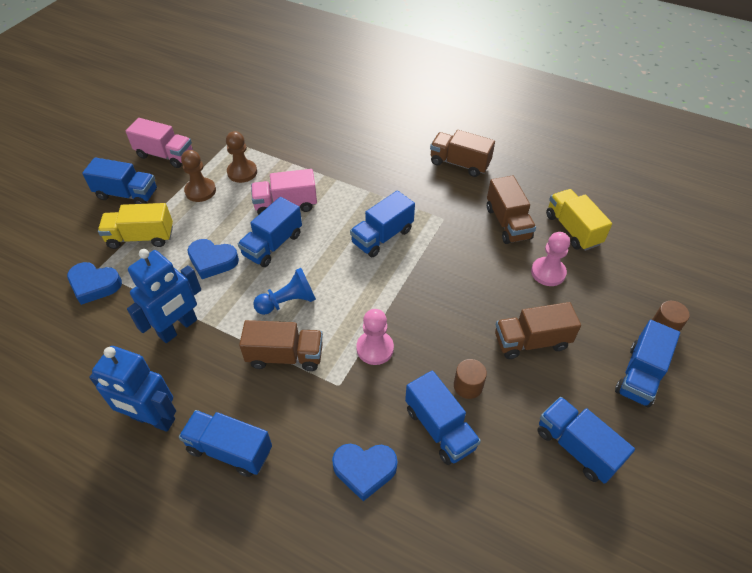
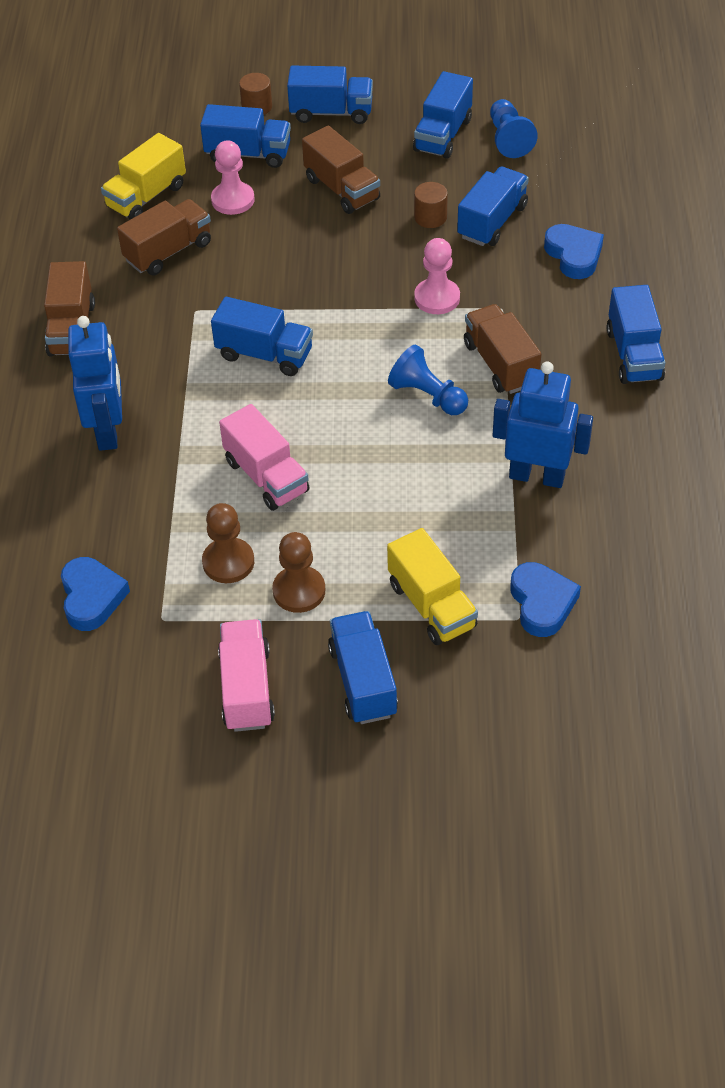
camera: 115 degrees left, 0 degrees up
blue robot [89,346,176,432] -> blue robot moved to [68,316,122,451]
blue heart [188,239,239,279] -> blue heart moved to [61,557,130,631]
blue truck [238,197,302,267] -> blue truck moved to [200,104,291,168]
none -> blue pawn [490,99,538,158]

